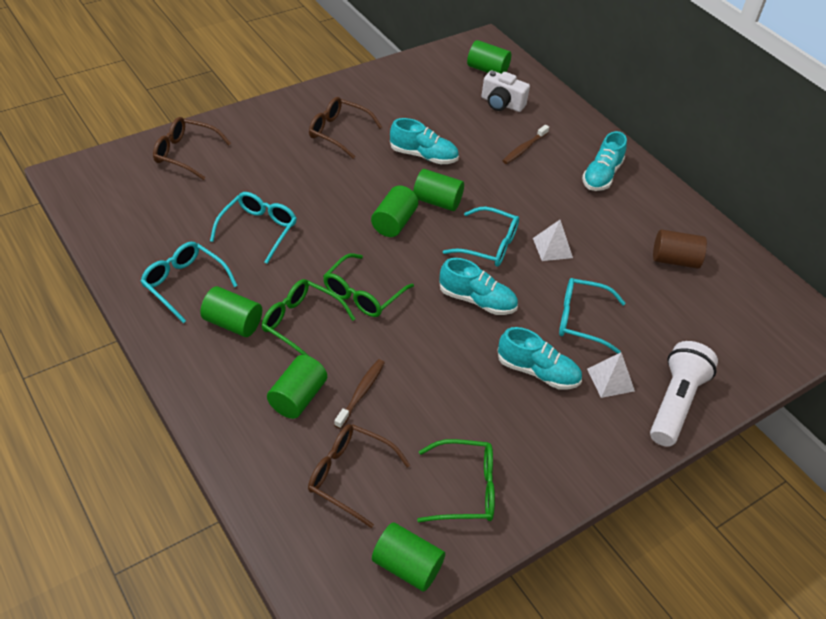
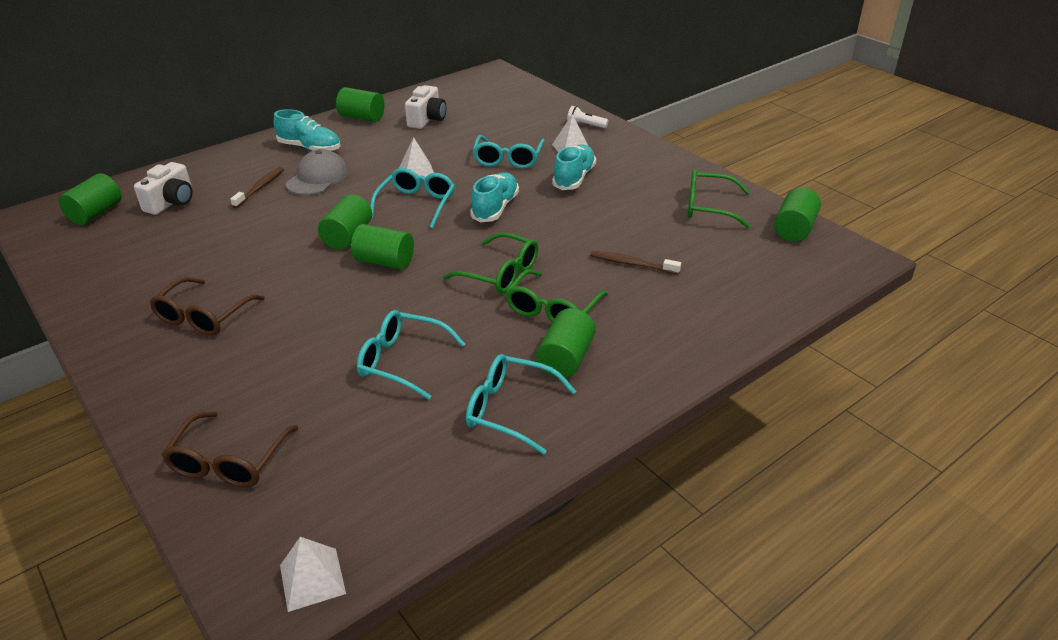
camera: 90 degrees left, 10 degrees down
turquoise glasses [140,242,238,323] -> turquoise glasses turned 75 degrees clockwise [466,354,576,454]
green cylinder [267,355,327,419] -> green cylinder moved to [336,87,385,122]
brown glasses [308,424,410,528] -> none
turquoise shoe [390,118,459,164] -> none
green glasses [417,439,495,522] -> green glasses turned 75 degrees counterclockwise [688,169,751,228]
brown toothbrush [503,125,549,164] -> brown toothbrush turned 105 degrees counterclockwise [230,167,284,208]
white flashlight [650,341,718,447] -> white flashlight [567,106,608,128], size x0.47
brown cylinder [653,229,707,269] -> white camera [405,85,447,129]
none -> white pyramid [280,537,346,612]
none -> grey cap [286,149,349,195]

